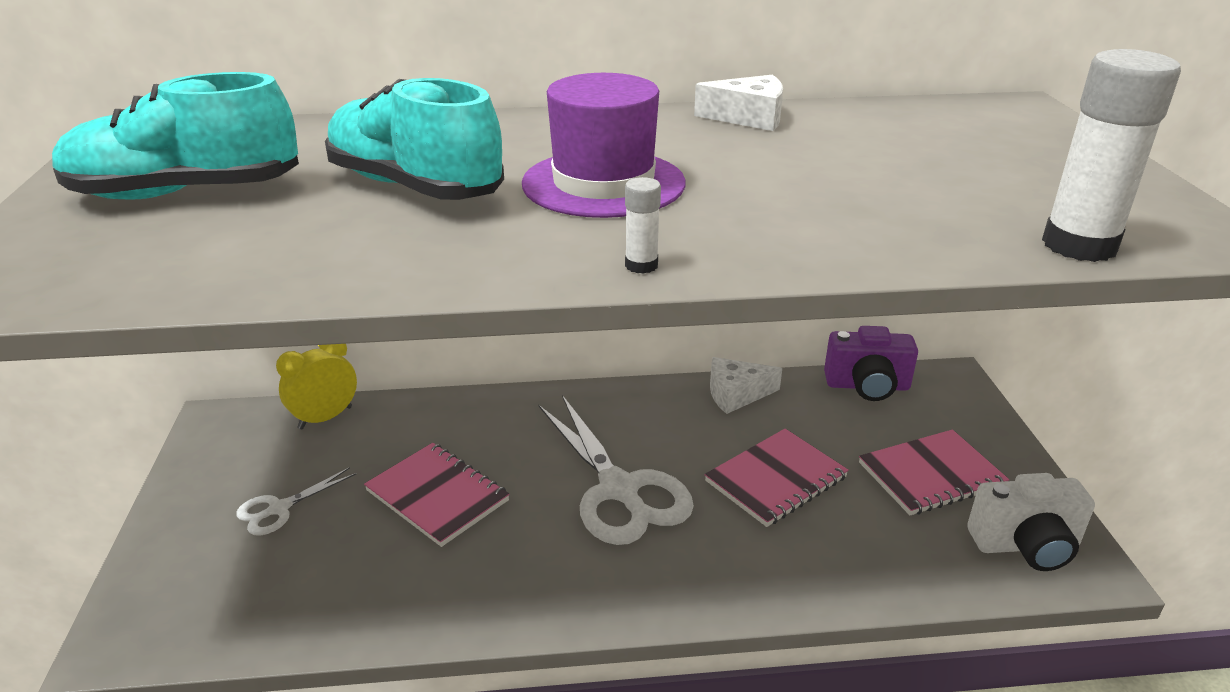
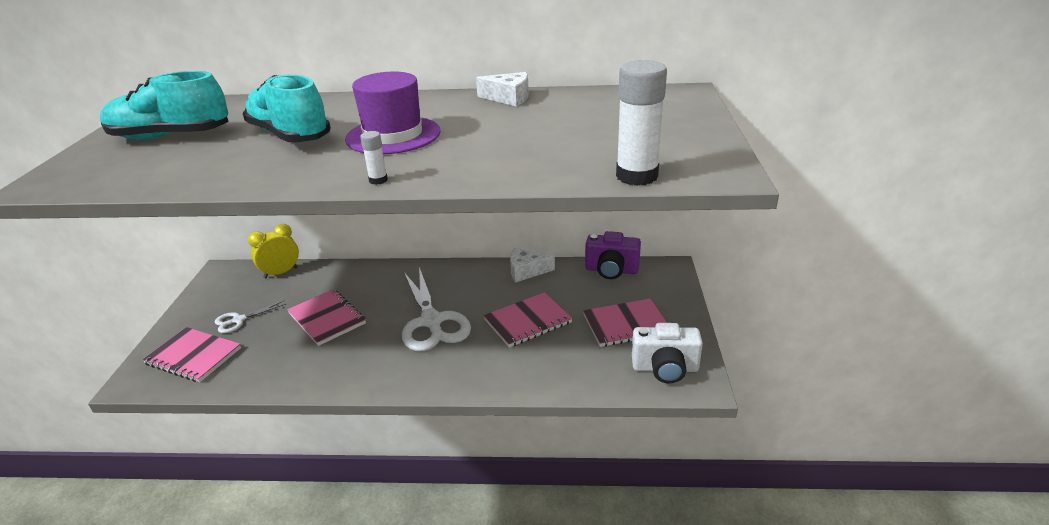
camera: 10 degrees right, 0 degrees up
none -> pink notebook [142,327,241,382]

